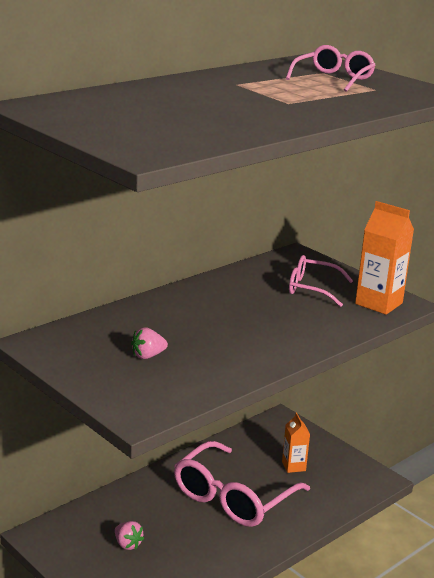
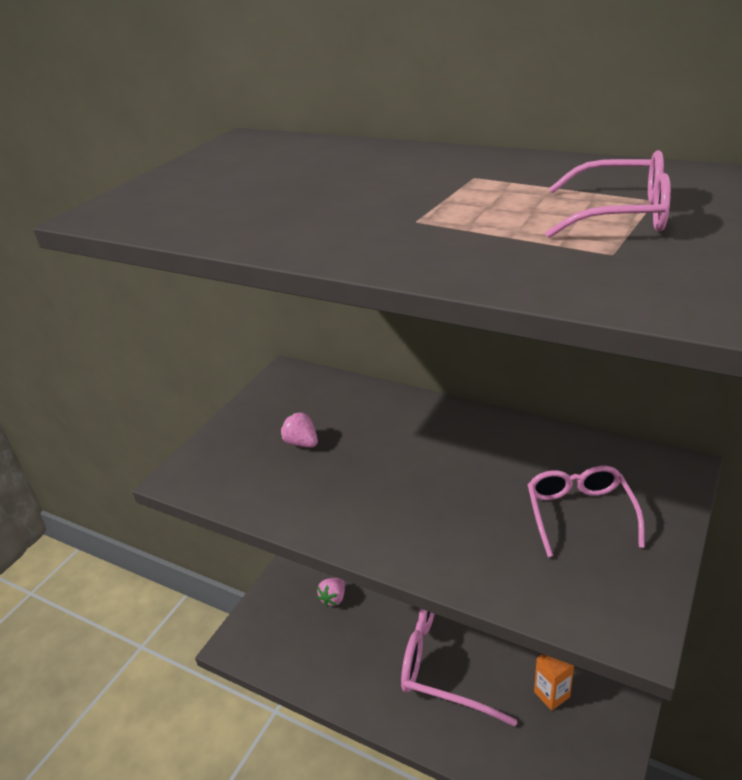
camera: 75 degrees right, 10 degrees up
orange carton [355,201,414,315] -> none

